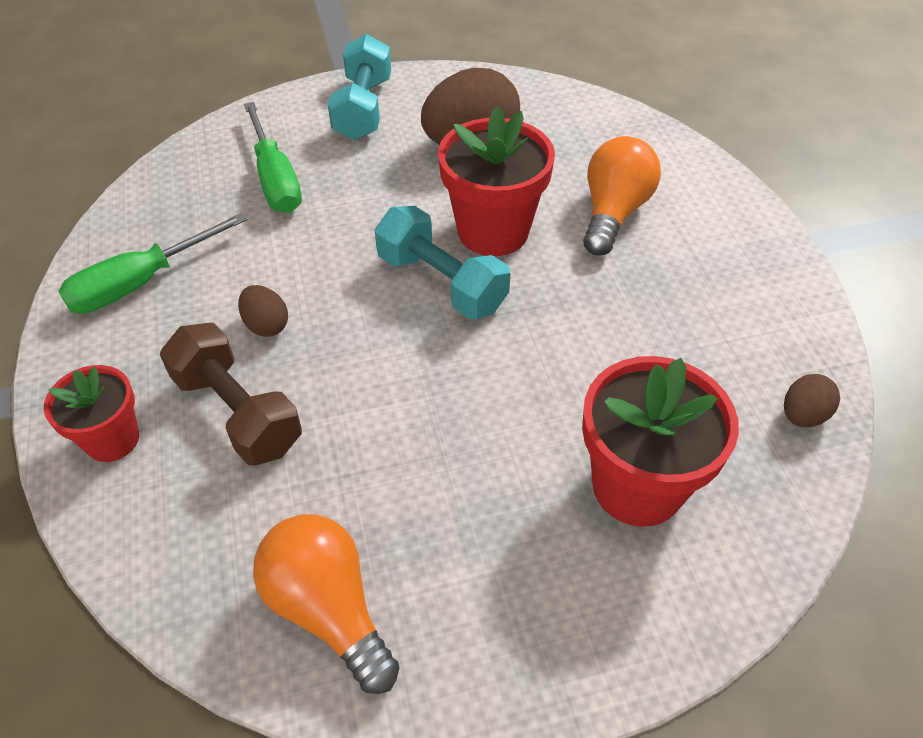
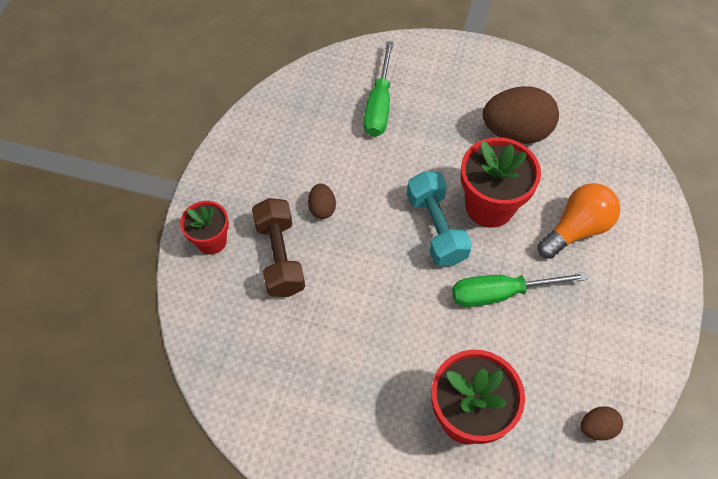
camera: 30 degrees right, 10 degrees up
green screwdriver [58,213,248,313] -> green screwdriver moved to [452,272,588,307]
orange light bulb [253,514,400,694] -> none
turquoise dumbbell [328,34,391,140] -> none

